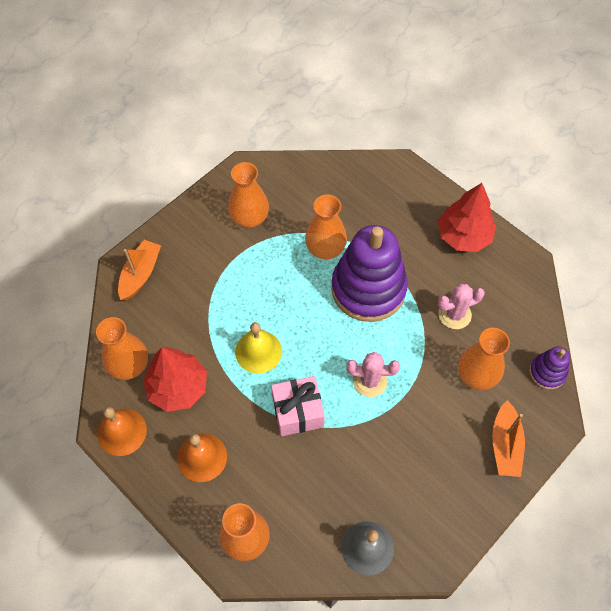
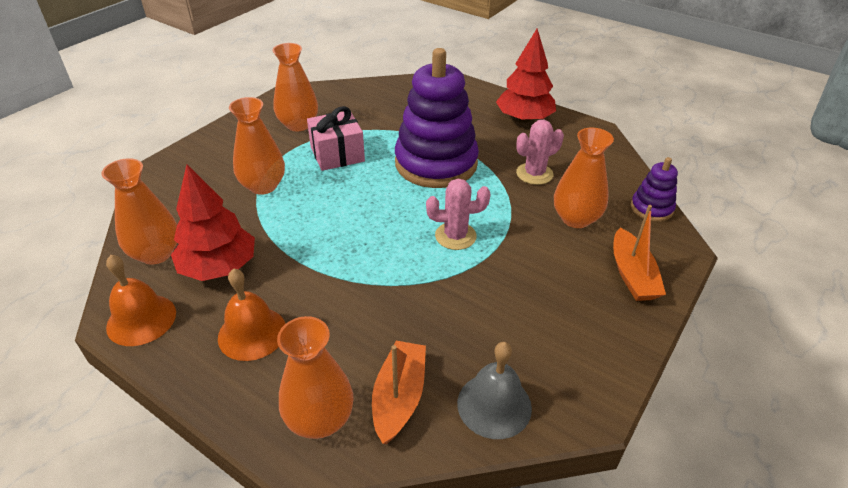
camera: 10 degrees left, 20 degrees down
orange boat [118,240,161,300] -> orange boat moved to [372,341,426,444]
yellow bell [235,322,282,373] -> none
pink gift [271,376,325,436] -> pink gift moved to [307,106,365,171]
orange vase [305,194,347,260] -> orange vase moved to [229,97,285,195]

